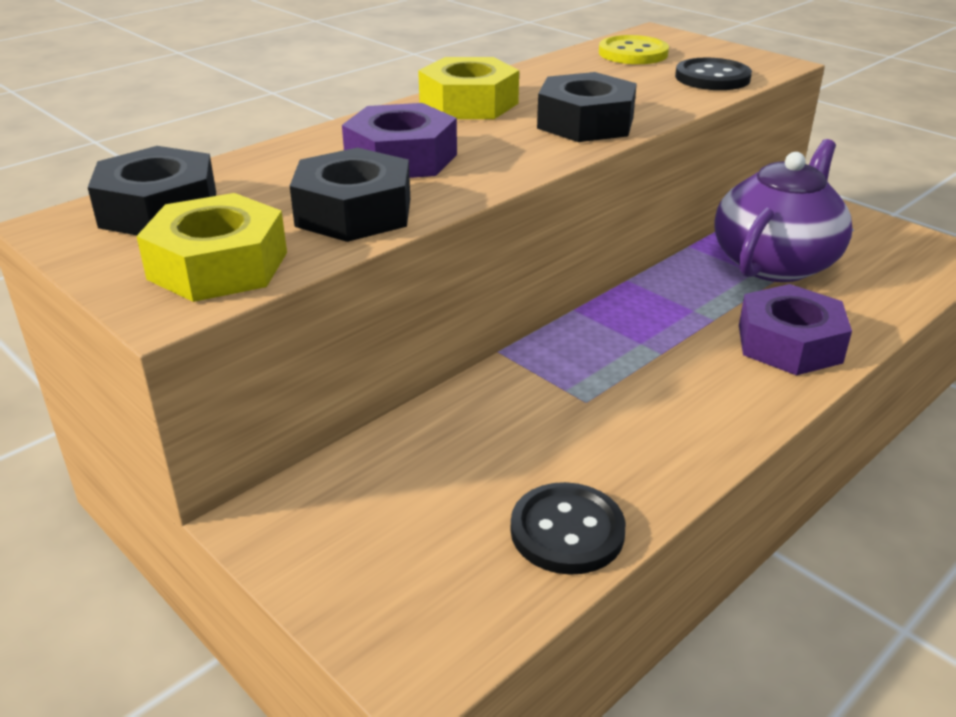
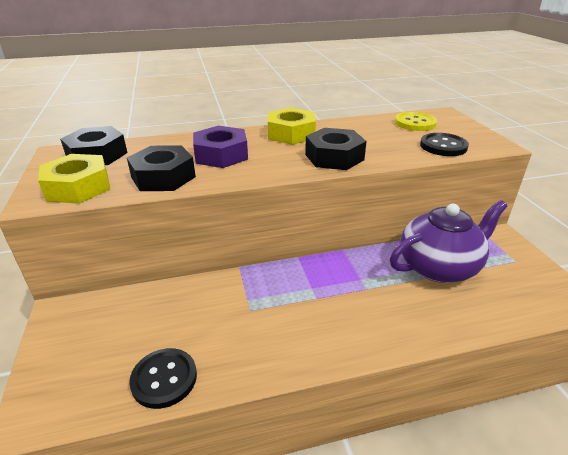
camera: 30 degrees right, 0 degrees up
purple nut [739,284,852,376] -> none

